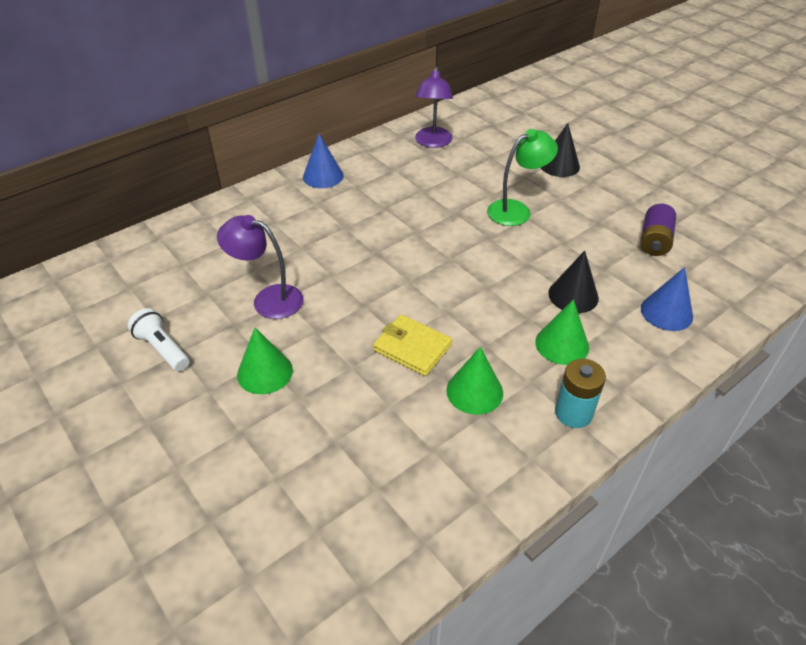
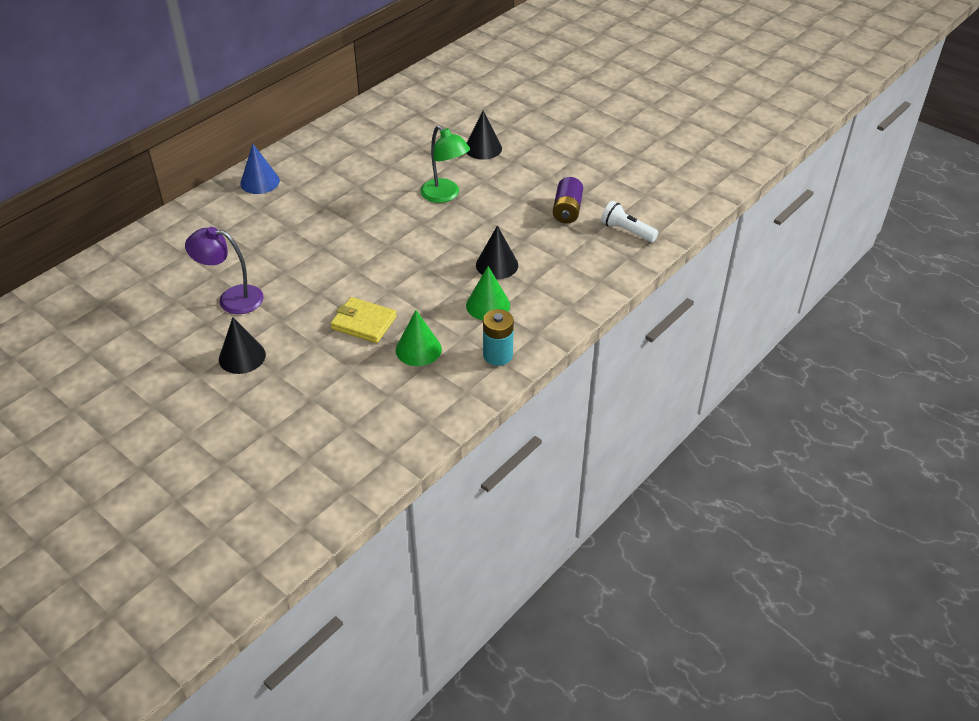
camera: 10 degrees left, 0 degrees up
white flashlight [128,308,189,371] -> white flashlight moved to [601,201,659,242]
green cone [237,328,293,394] -> black cone [219,317,266,374]
purple lamp [415,67,453,148] -> none
green lamp [487,129,558,226] -> green lamp turned 90 degrees clockwise [420,125,470,203]
blue cone [641,267,693,331] -> none

